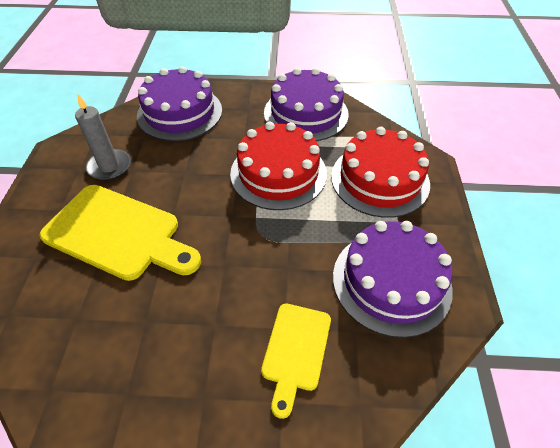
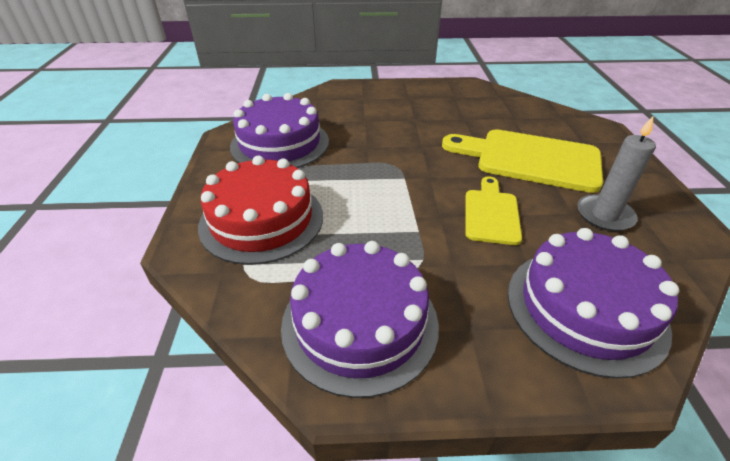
camera: 175 degrees right, 10 degrees down
red cake [230,122,327,210] -> none
yellow cutting board [261,304,331,419] -> yellow cutting board moved to [465,176,522,245]

